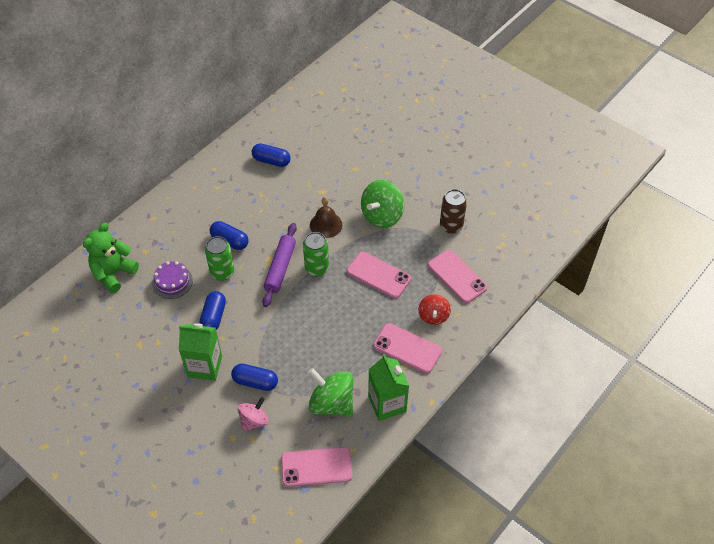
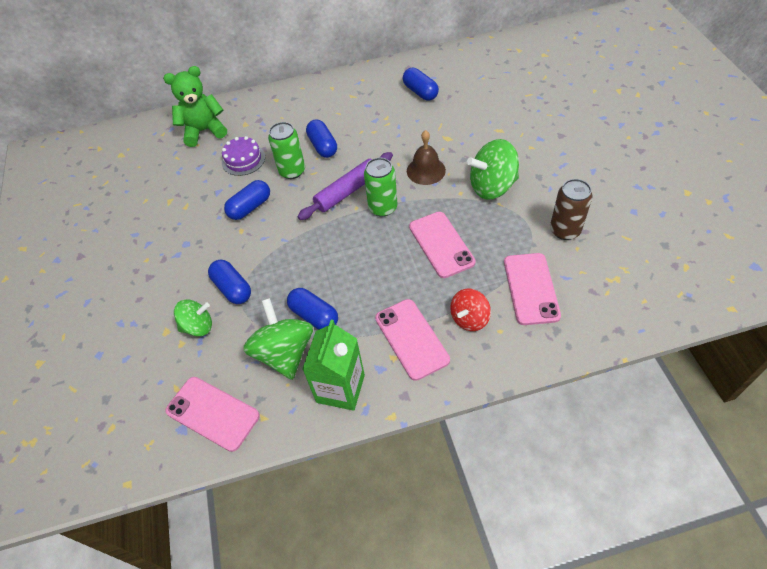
camera: 40 degrees right, 0 degrees up
green carton [179,323,222,381] -> none
pink spinning top [238,397,269,432] -> green spinning top [174,300,212,336]
none -> blue capsule [287,288,338,329]

